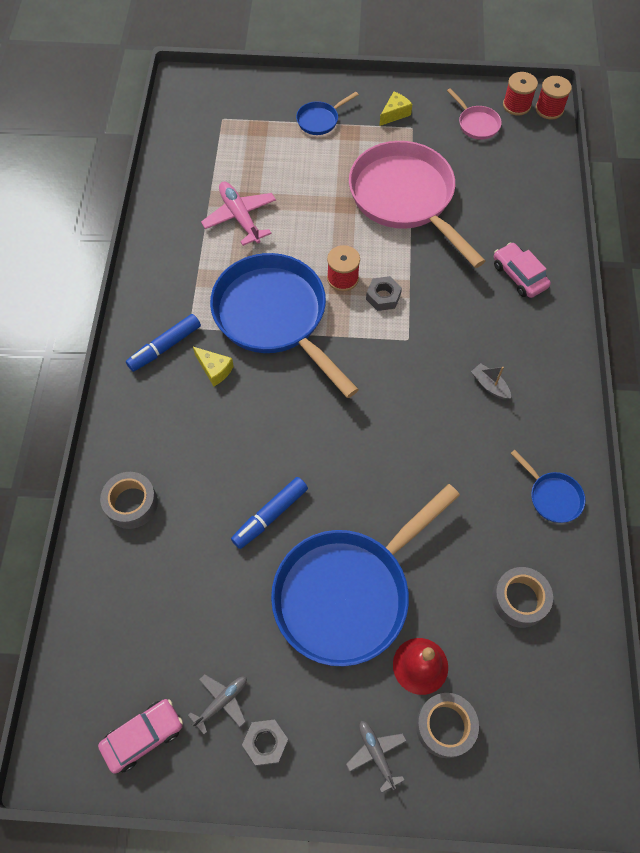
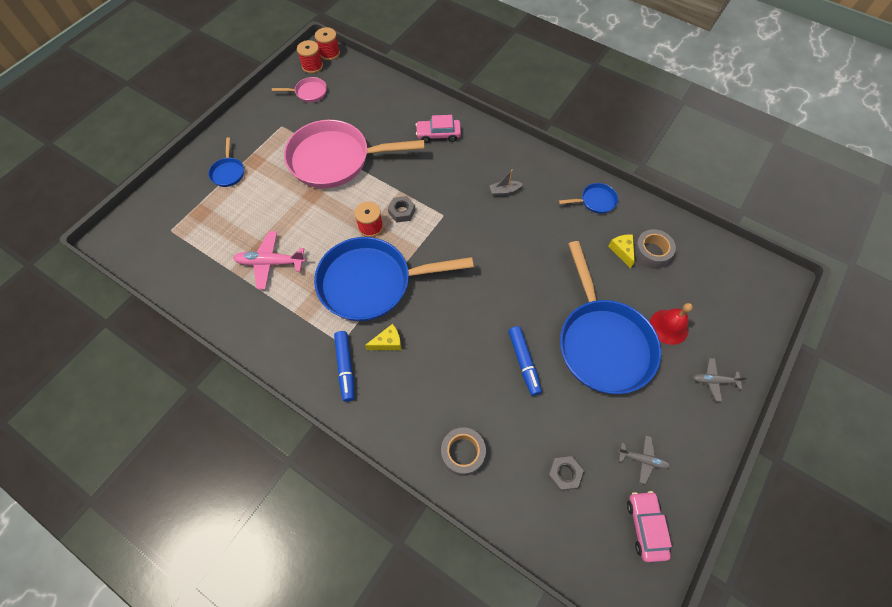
camera: 60 degrees left, 0 degrees up
grey plane [188,674,247,735] -> grey plane turned 120 degrees clockwise [618,435,671,484]
grey nut [242,719,289,766] -> grey nut moved to [547,456,584,491]
yellow cheese [379,92,412,126] -> yellow cheese moved to [608,234,635,269]
grey tape [416,693,479,758] -> none

